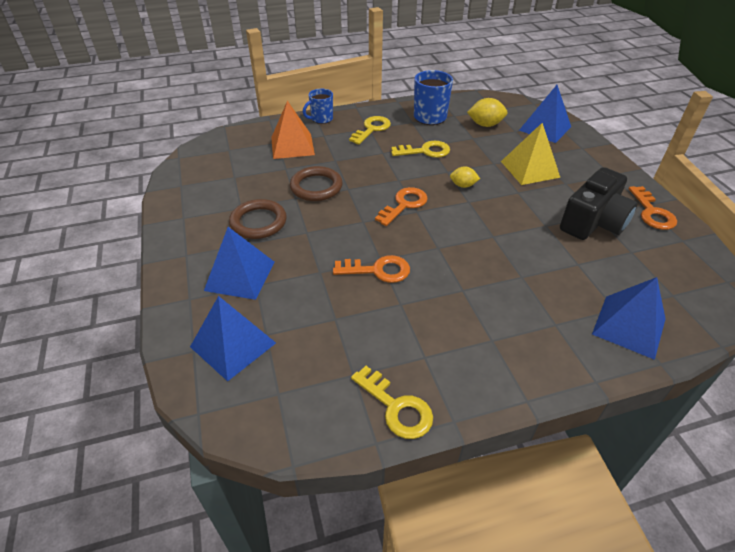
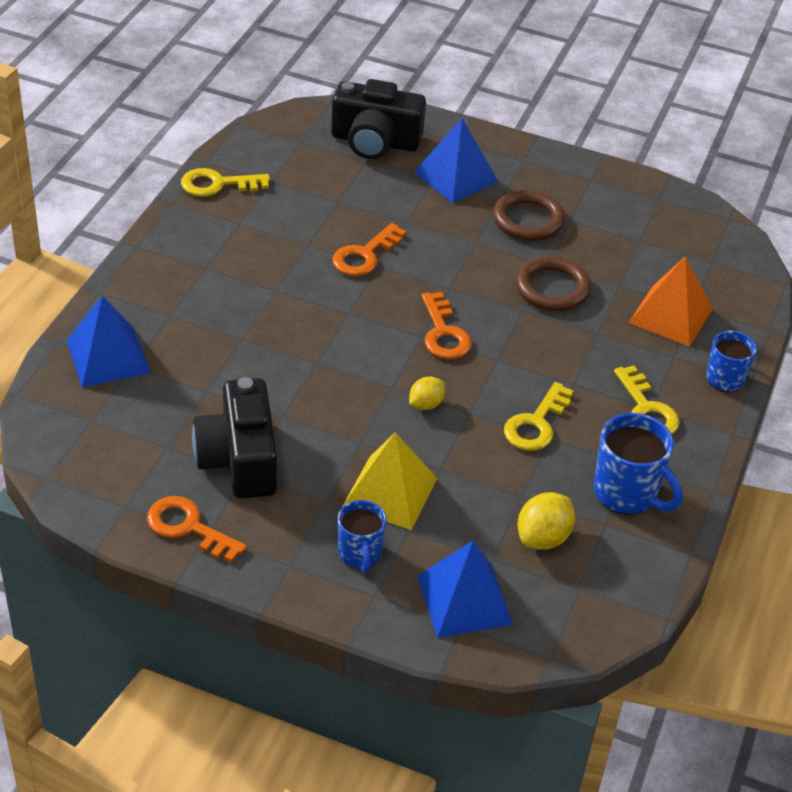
camera: 125 degrees right, 0 degrees up
blue pyramid [190,296,276,381] -> black camera [331,79,426,159]
none -> blue mug [338,500,387,573]

